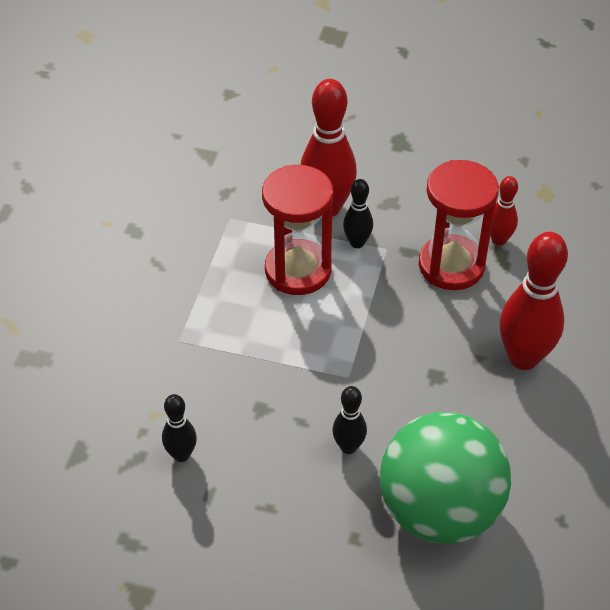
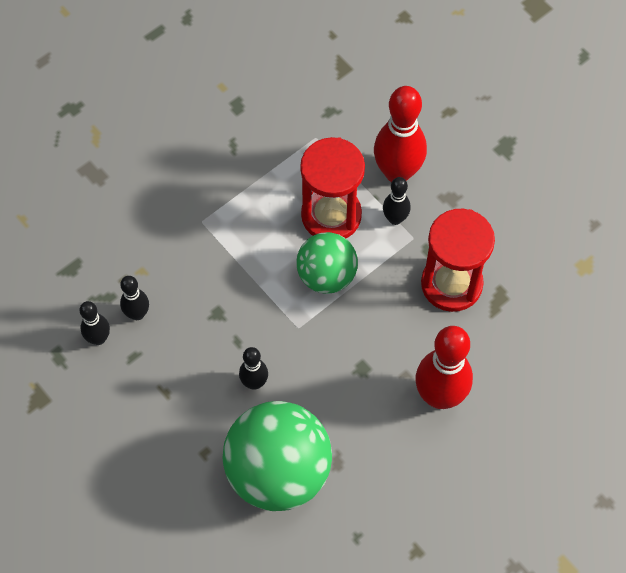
camera: 35 degrees right, 15 degrees up
red bowling pin [490,176,518,246] -> none
none -> black bowling pin [79,301,110,345]
none -> green ball [296,232,358,294]

